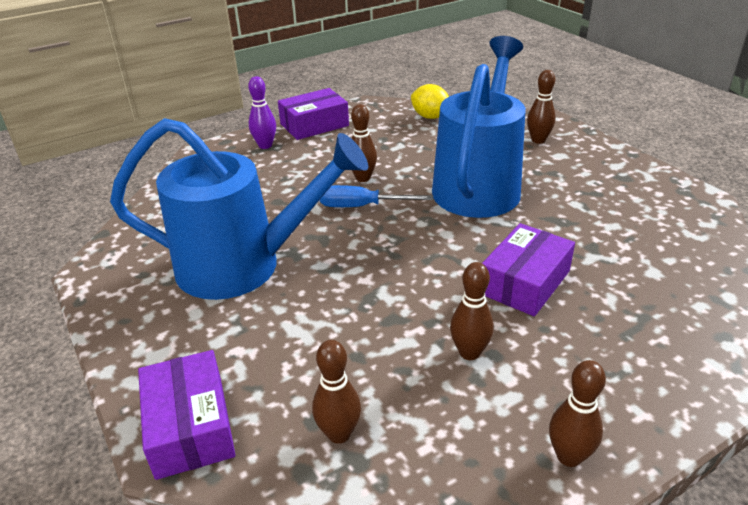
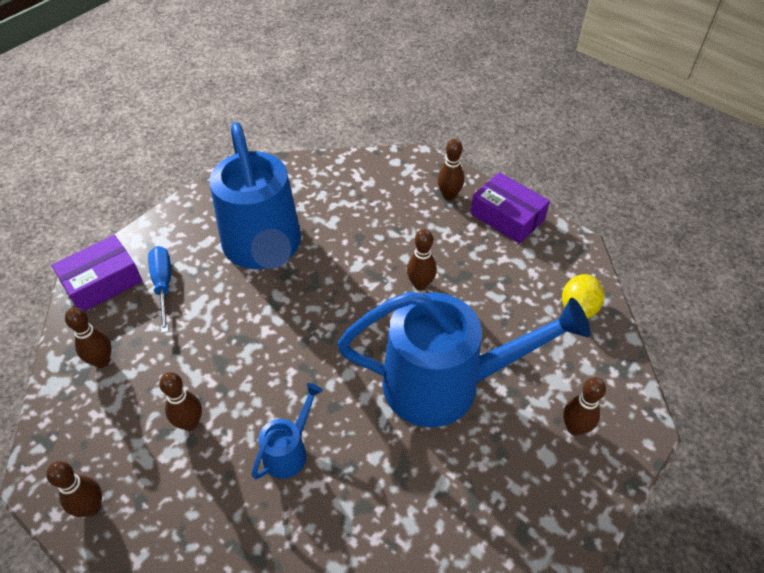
camera: 70 degrees right, 15 degrees up
purple bowling pin [248,76,276,149] -> brown bowling pin [437,139,464,200]
blue screwdriver [320,185,433,207] -> blue screwdriver moved to [148,246,171,333]
purple box [482,223,575,316] -> blue watering can [252,383,323,479]

